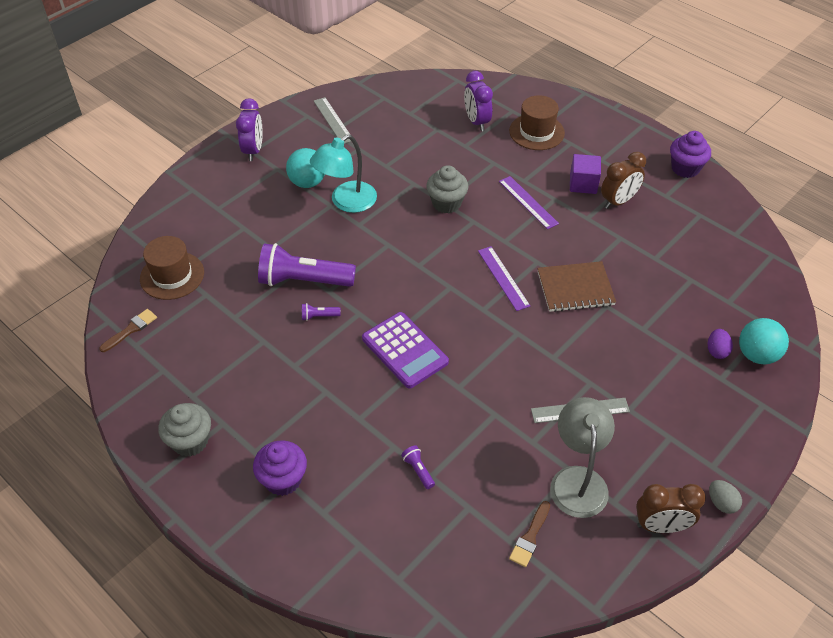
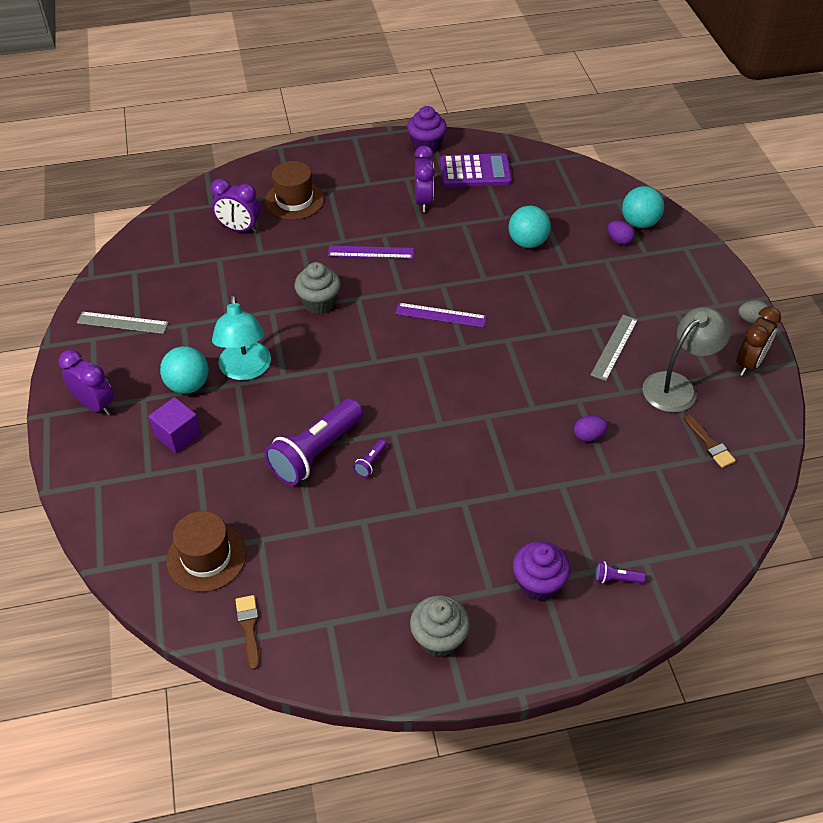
camera: 55 degrees left, 0 degrees up
purple calculator [362,312,449,388] -> purple calculator moved to [440,153,512,187]
purple flashlight [401,445,435,489] -> purple flashlight moved to [595,561,645,583]
brown notebook [538,261,616,312] -> none
grey lamp [550,397,615,518] -> grey lamp turned 105 degrees clockwise [642,307,731,412]
purple cube [570,154,601,194] -> purple cube moved to [149,397,201,453]
brown clock [601,152,646,209] -> purple clock [414,146,435,212]
none -> turquoise ball [509,206,551,248]
none -> purple egg [574,415,608,442]

